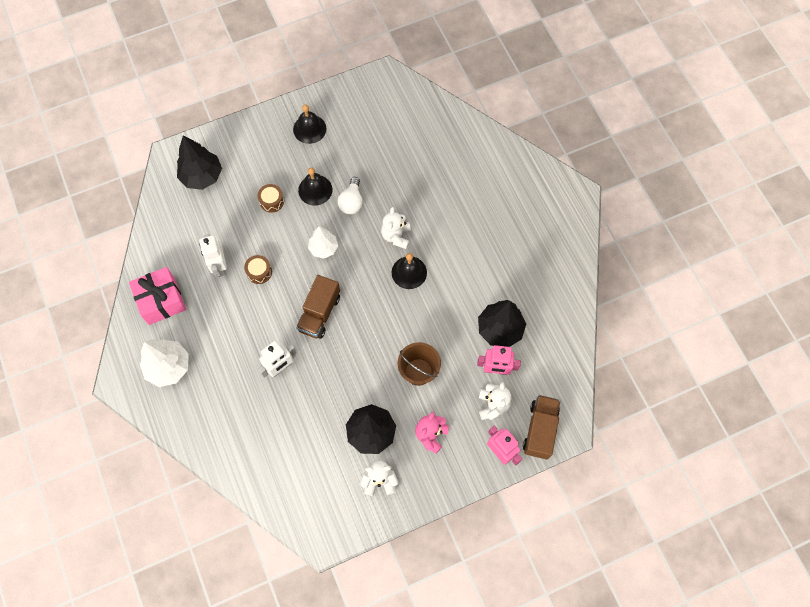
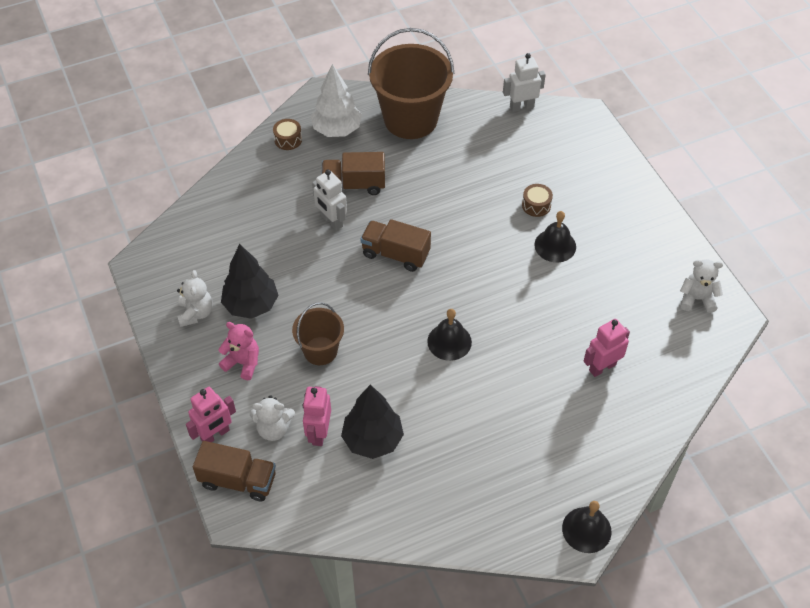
camera: 90 degrees right, 15 degrees down
pink gift [129,267,186,325] -> brown bucket [368,28,454,139]
black tree [177,135,222,190] -> none
white robot [199,234,227,277] -> white robot moved to [503,53,546,112]
brown drum [244,255,272,284] -> brown drum moved to [273,119,302,150]
black bell [293,104,326,144] -> black bell moved to [562,501,612,553]
white tree [308,226,338,259] -> none
white light bulb [338,177,363,214] -> none
white teddy bear [381,207,411,249] -> white teddy bear moved to [680,259,723,313]
none -> brown truck [322,152,385,195]
none -> pink robot [584,319,630,377]

